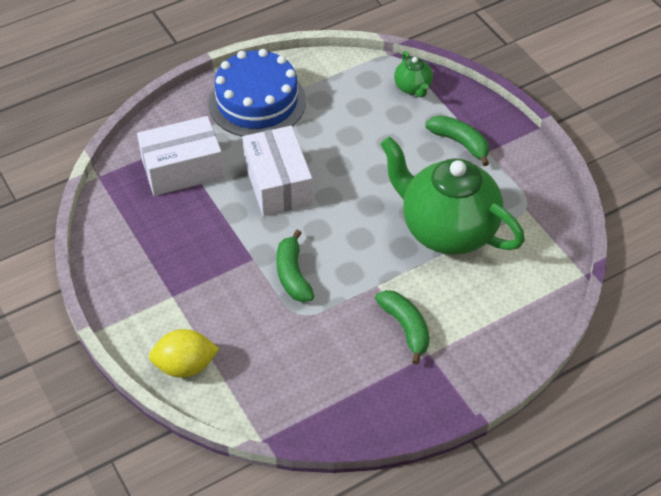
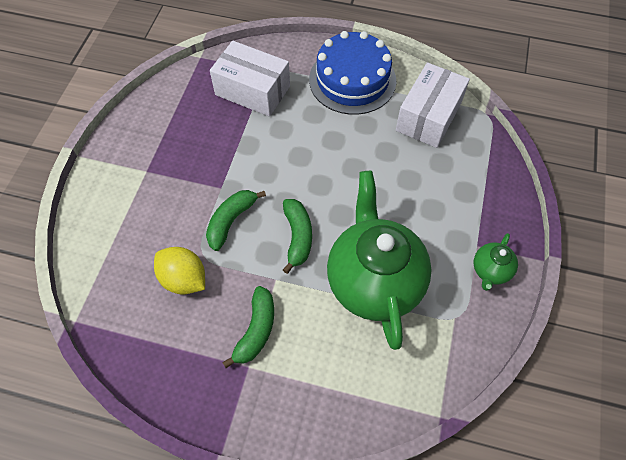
camera: 45 degrees right, 10 degrees up
yellow lemon [149,329,219,378] -> yellow lemon moved to [154,247,205,295]
white box [242,126,313,216] -> white box moved to [396,62,470,148]
green teapot [394,51,433,98] -> green teapot moved to [474,233,518,291]
green banana [425,115,489,166] -> green banana moved to [283,199,312,274]

